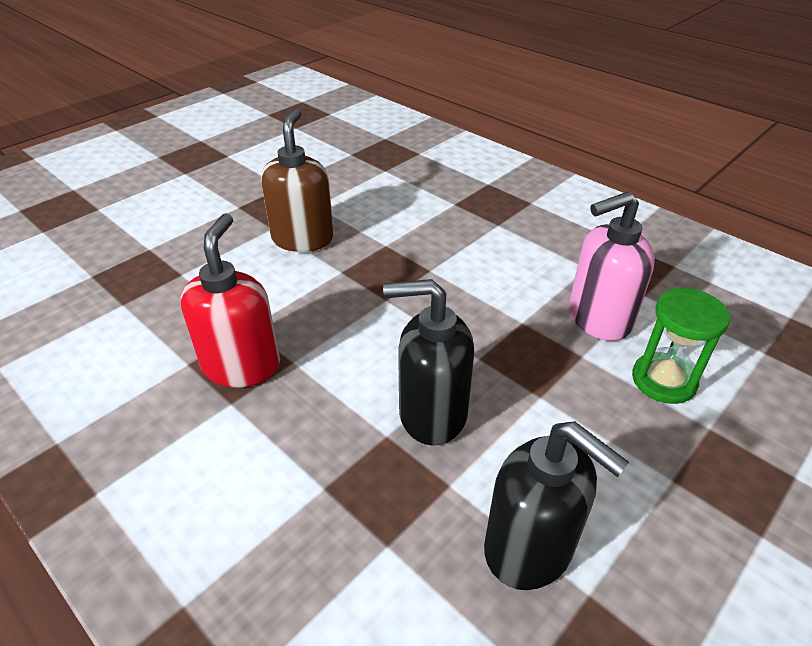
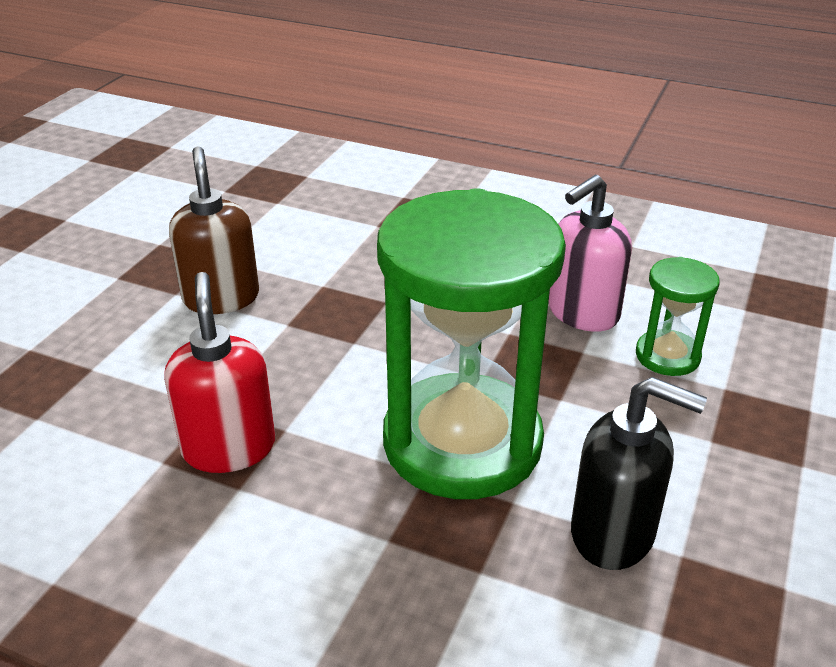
camera: 20 degrees left, 5 degrees down
black soap dispenser [383,279,474,446] -> green hourglass [377,188,566,499]

